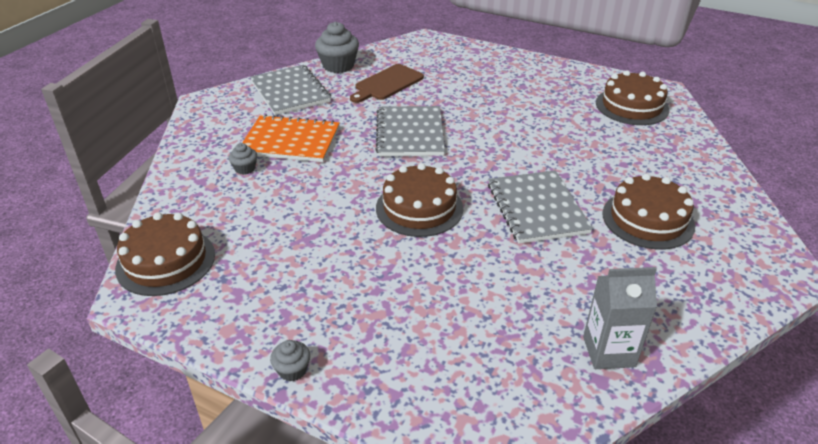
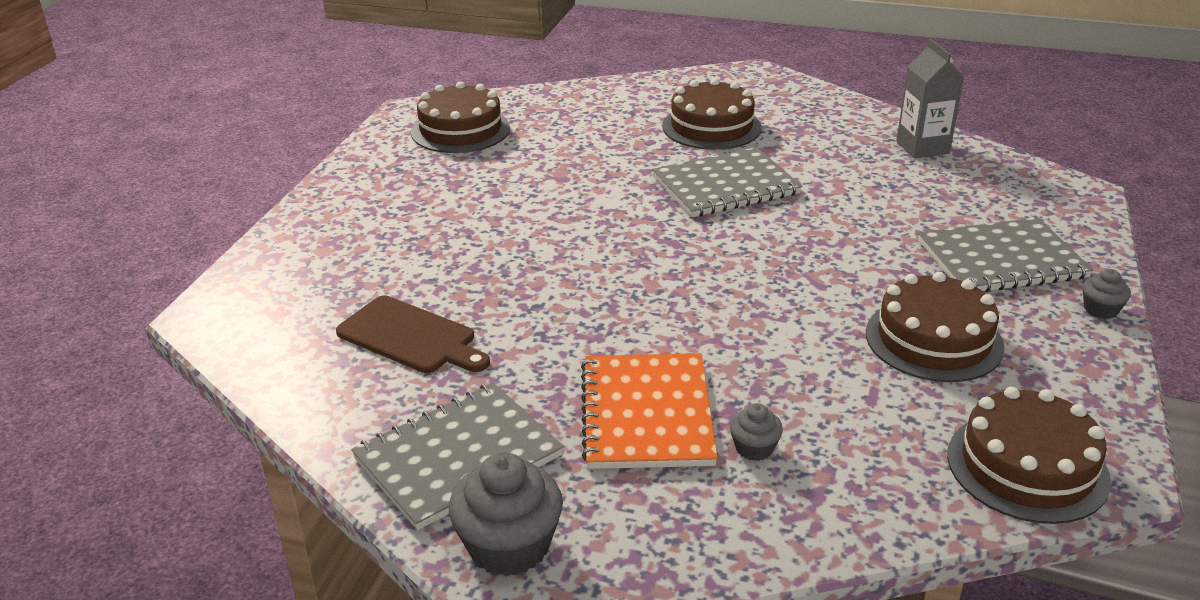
camera: 100 degrees left, 5 degrees down
grey cupcake [315,22,359,73] -> grey cupcake moved to [449,452,563,576]
grey notebook [375,106,445,156] -> grey notebook moved to [918,217,1093,292]
brown cake [376,163,463,237] -> brown cake moved to [866,272,1005,382]

